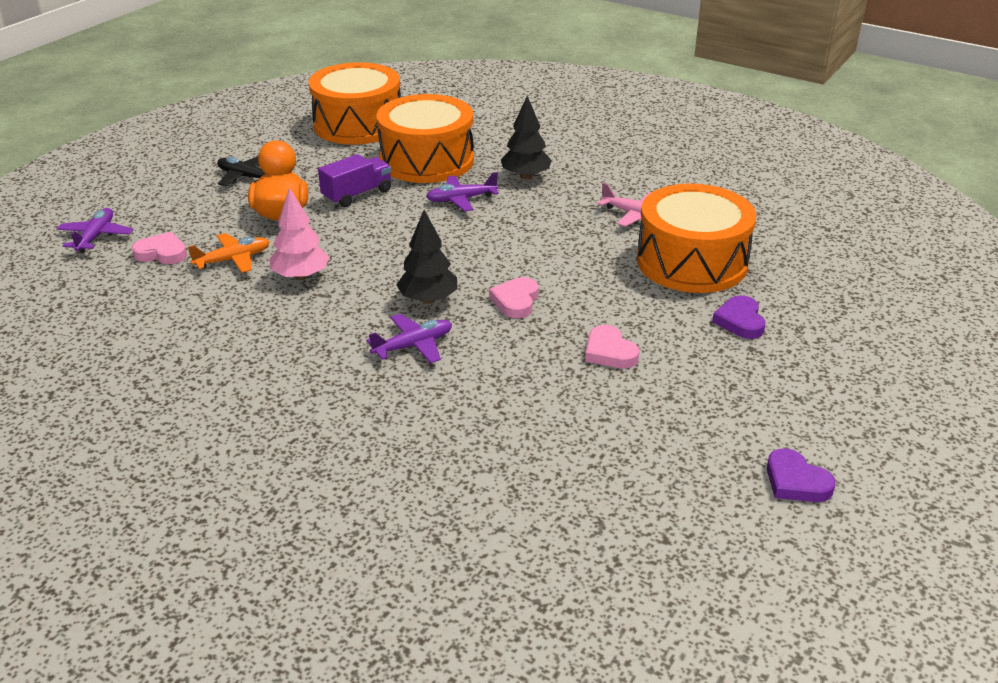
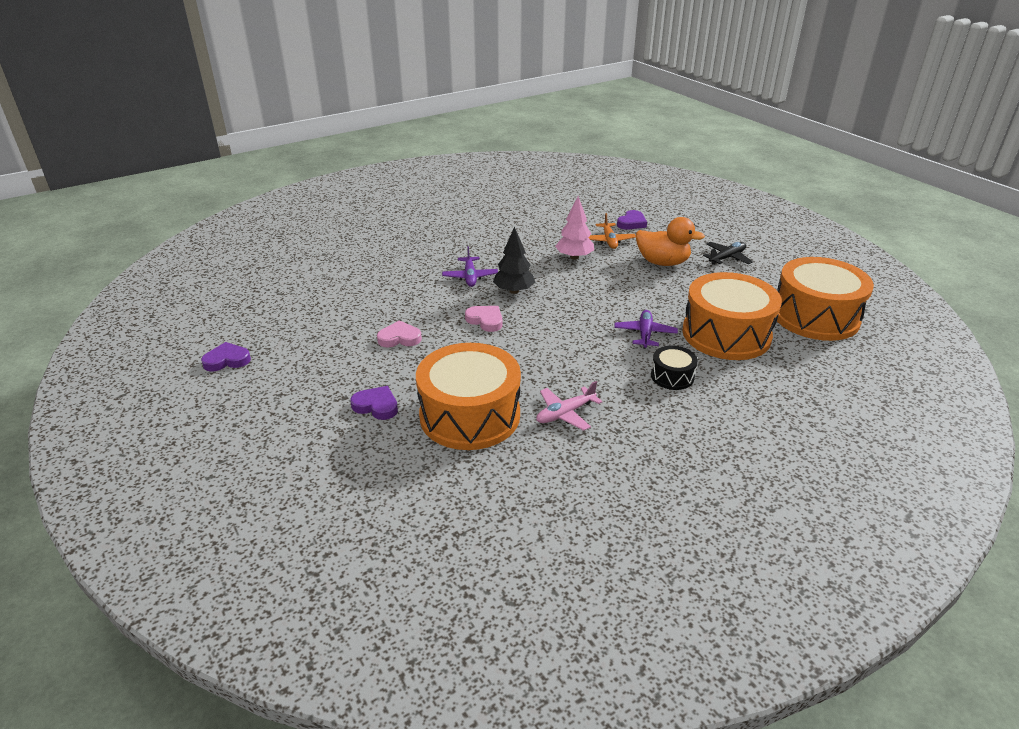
camera: 115 degrees right, 0 degrees up
purple plane [57,208,134,253] -> none
pink heart [132,232,187,264] -> purple heart [617,210,647,230]
purple truck [318,154,391,208] -> none
black tree [501,96,552,179] -> black drum [651,346,698,390]

